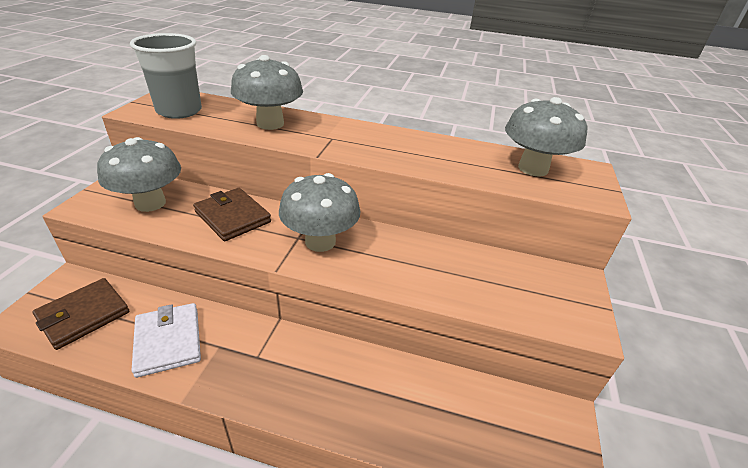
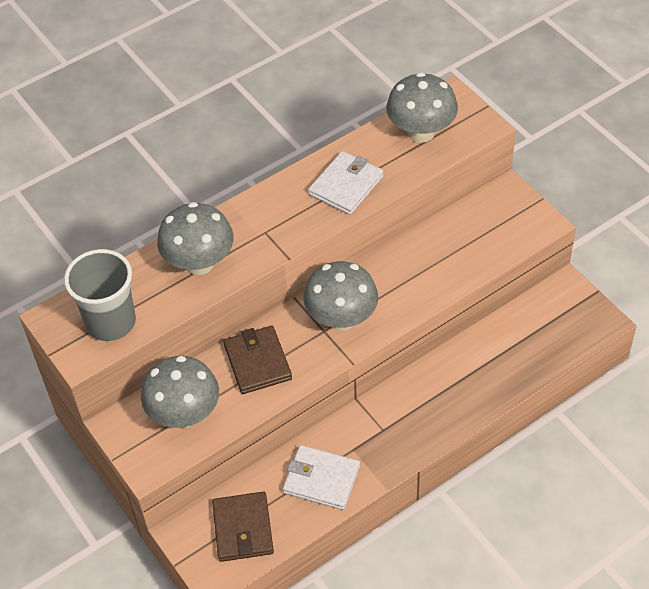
camera: 45 degrees left, 15 degrees up
brown wallet [193,188,271,241] -> brown wallet turned 75 degrees clockwise [224,326,292,394]
none -> white wallet [308,151,384,215]

